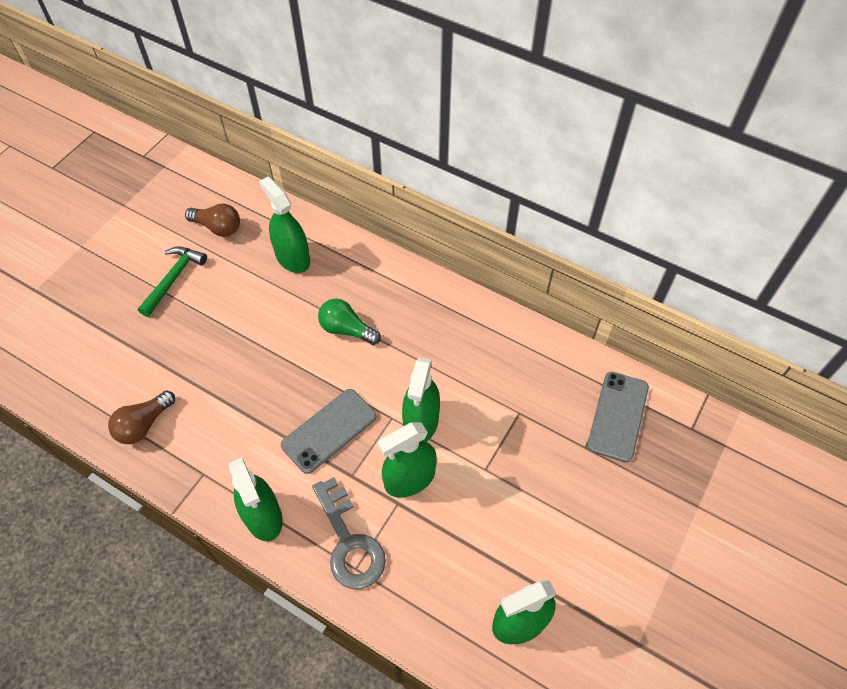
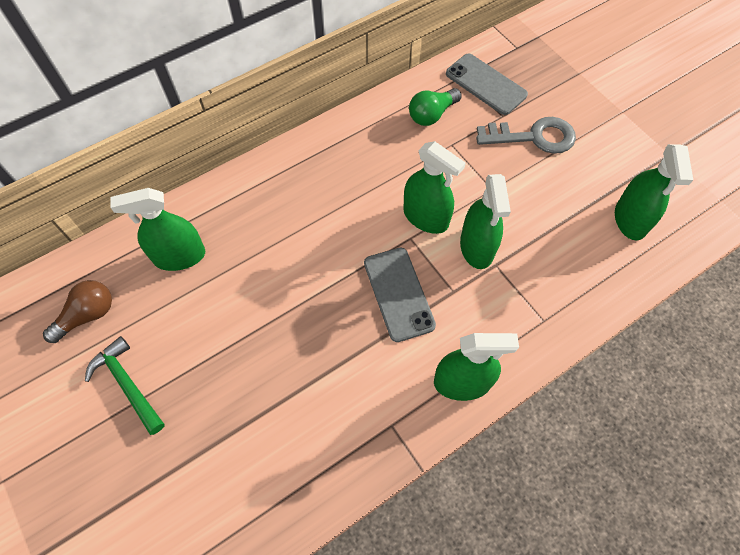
camera: 65 degrees left, 5 degrees up
brown light bulb [108,390,175,444] -> none
grey key [312,477,386,589] -> grey key moved to [476,117,576,154]
green light bulb [318,299,381,345] -> green light bulb moved to [409,88,462,126]

